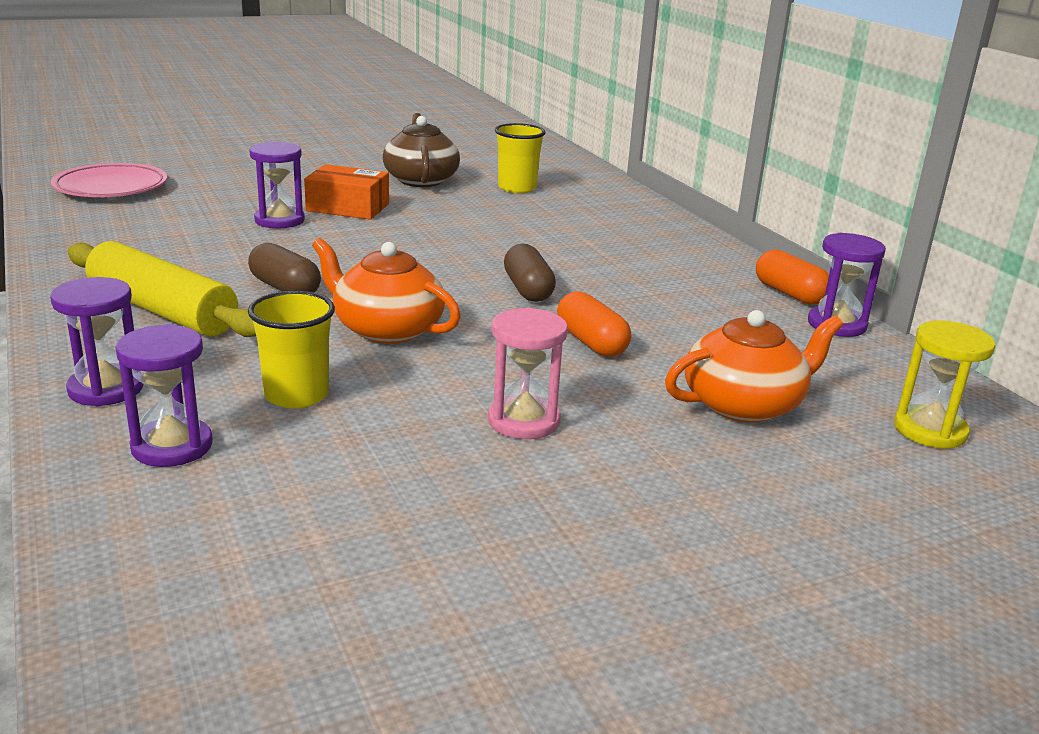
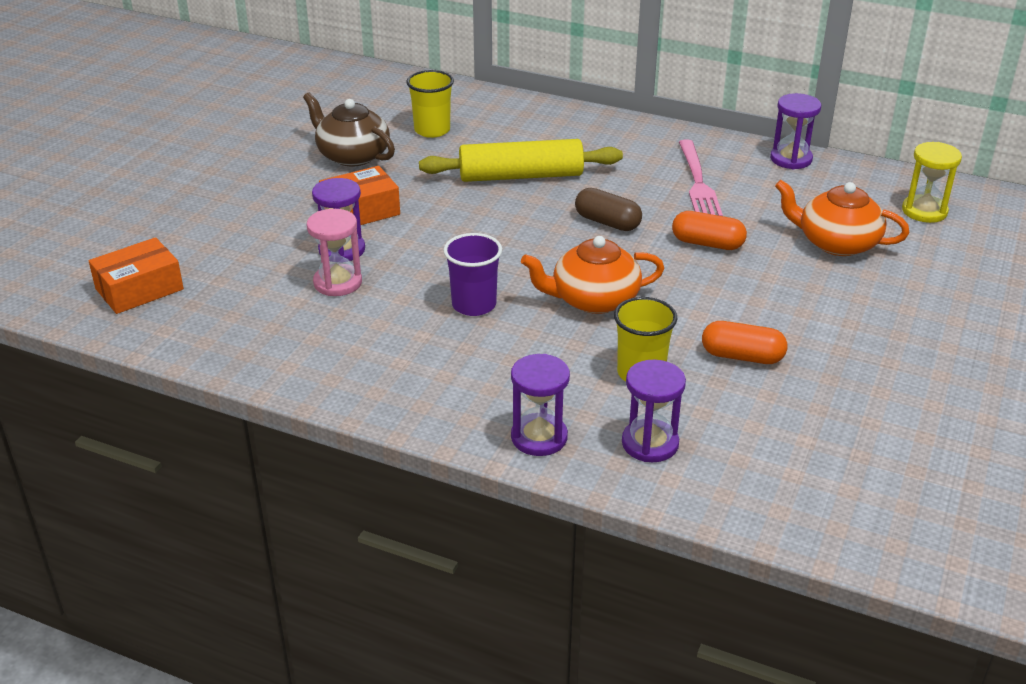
camera: 40 degrees left, 10 degrees up
pink plate [51,163,167,198] -> orange box [89,237,184,314]
yellow rolling pin [68,241,256,337] -> yellow rolling pin moved to [419,139,623,182]
brown capsule [248,243,321,293] -> purple cup [443,233,502,316]
pink hourglass [488,308,568,439] -> pink hourglass moved to [307,209,362,296]
orange teapot [665,310,843,423] -> orange teapot turned 90 degrees counterclockwise [775,180,909,256]
orange capsule [756,250,829,305] -> orange capsule moved to [702,321,787,364]
none -> pink fork [679,140,723,216]

